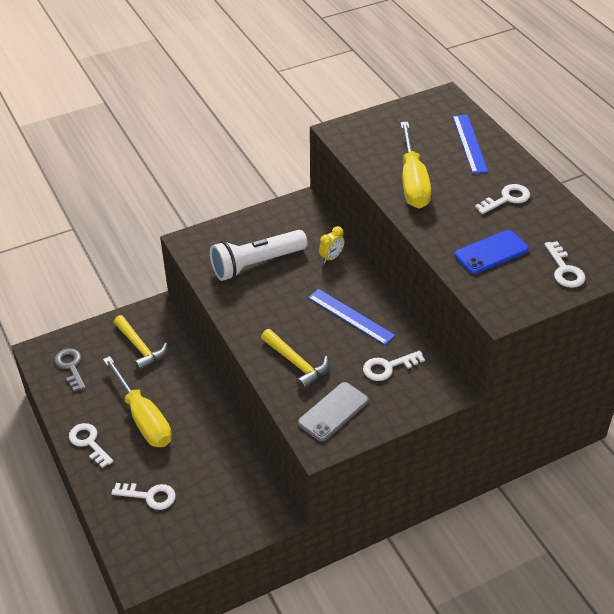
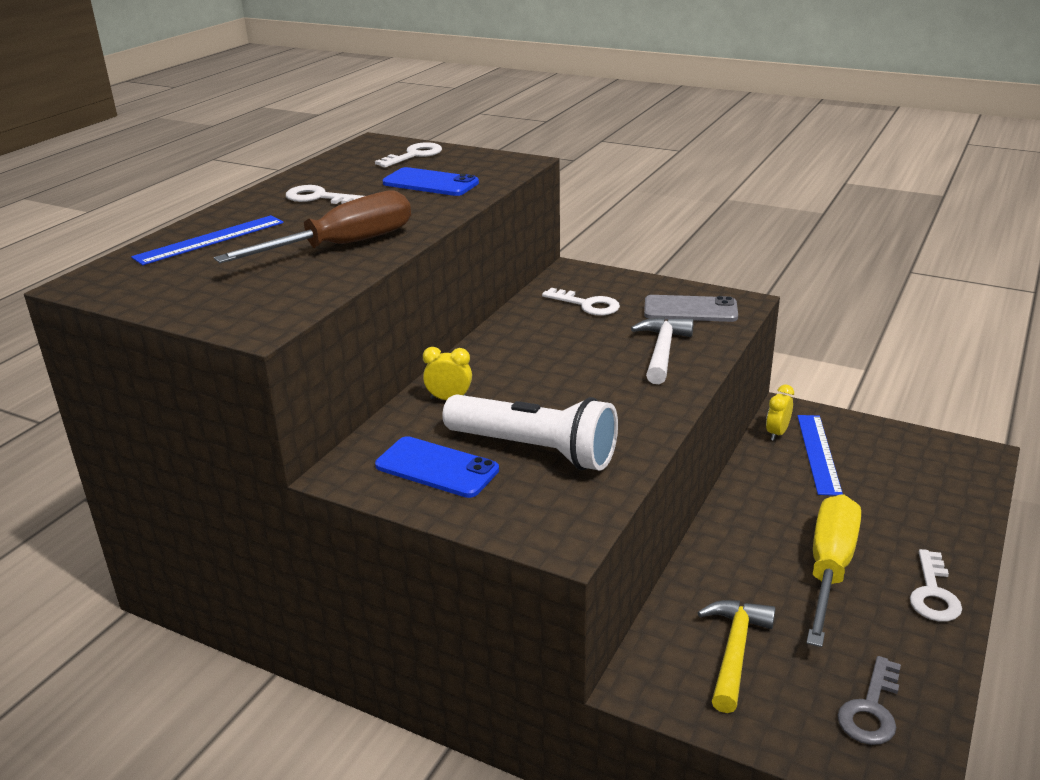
camera: 125 degrees left, 15 degrees down
white key [111,483,176,510] -> none
yellow hammer [261,329,329,390] -> white hammer [631,317,694,384]
blue ruler [308,289,395,345] -> blue ruler moved to [797,415,843,496]
yellow screwdriver [400,122,431,209] -> brown screwdriver [214,190,411,263]
none -> blue phone [375,436,499,498]
none -> yellow clock [766,385,794,441]

